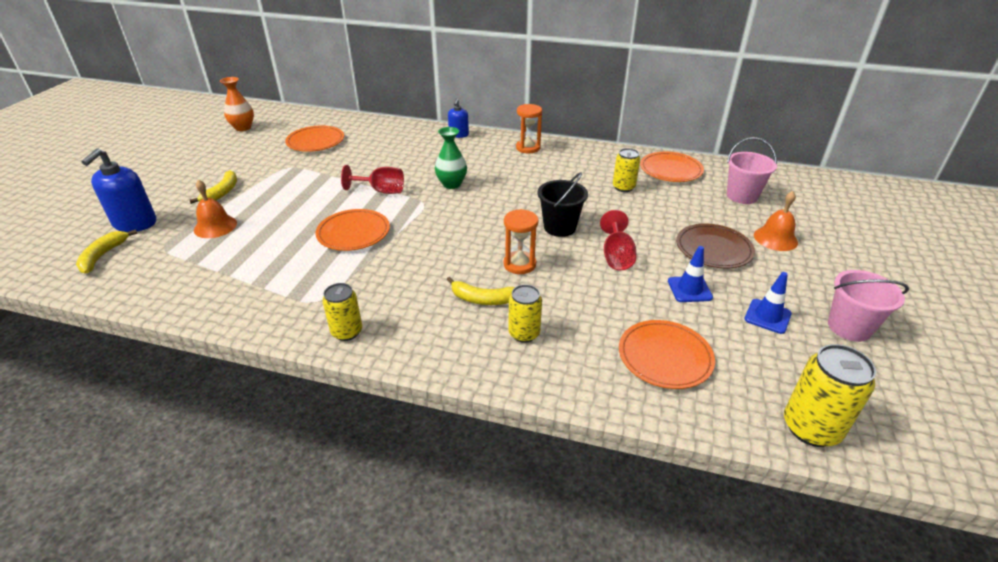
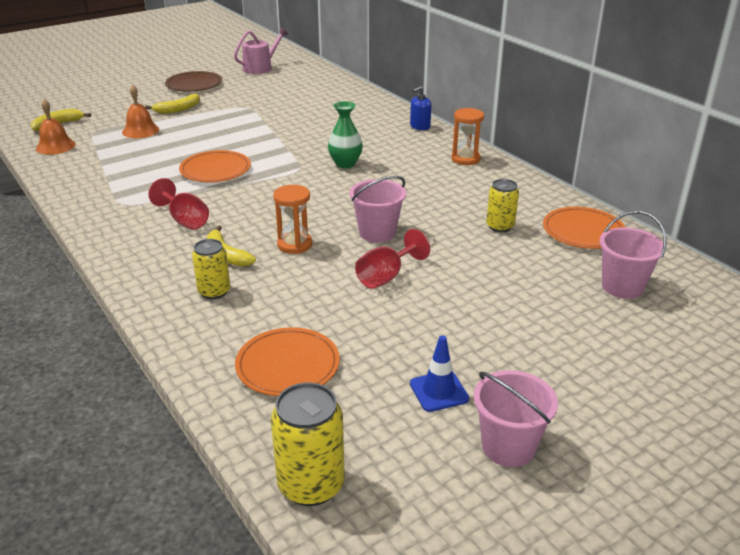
camera: 40 degrees right, 5 degrees down
blue soap dispenser [82,148,156,232] -> none
orange vase [220,77,254,131] -> pink watering can [234,28,288,74]
orange plate [285,125,344,152] -> none
yellow can [322,283,362,341] -> none
red goblet [341,165,404,194] -> red goblet moved to [148,178,209,230]
black bucket [537,172,588,237] -> pink bucket [350,176,406,243]
blue traffic cone [668,246,713,302] -> none
brown plate [676,223,755,268] -> brown plate moved to [165,71,222,92]
orange bell [754,191,798,251] -> orange bell moved to [36,99,76,155]

